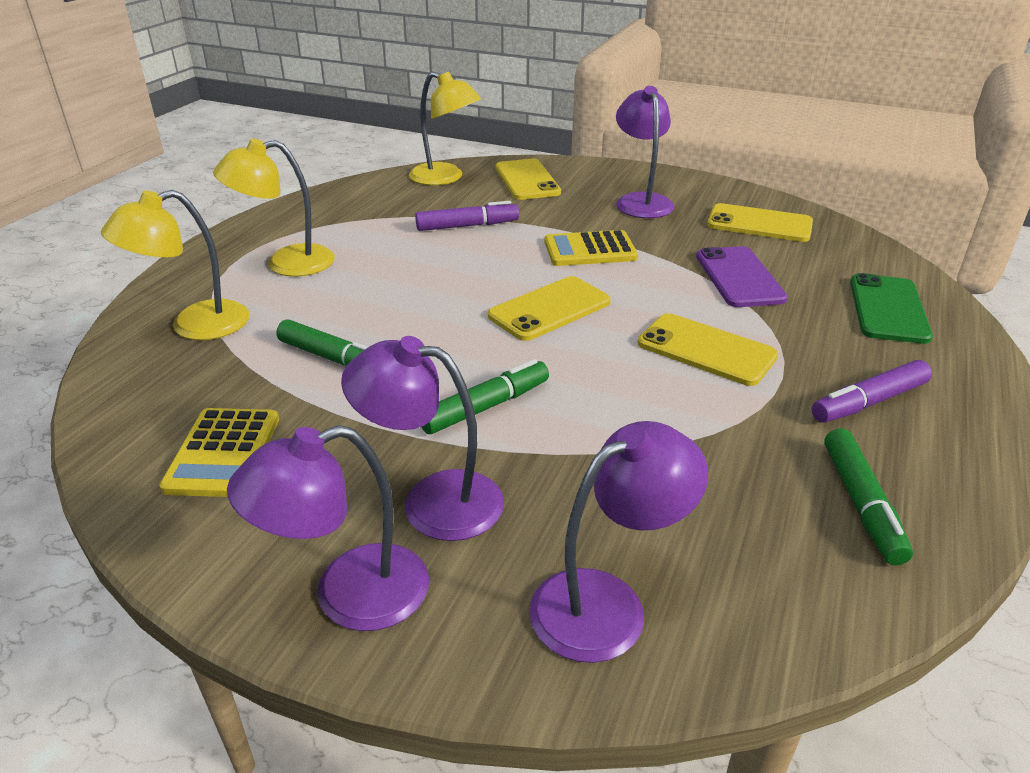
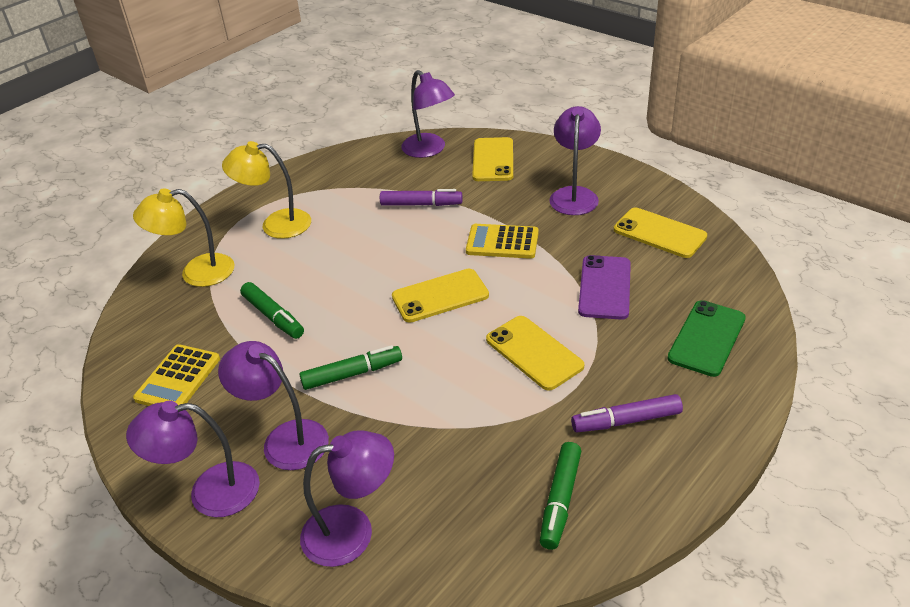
camera: 20 degrees right, 5 degrees up
yellow lamp [409,71,481,185] -> purple lamp [401,70,455,158]

